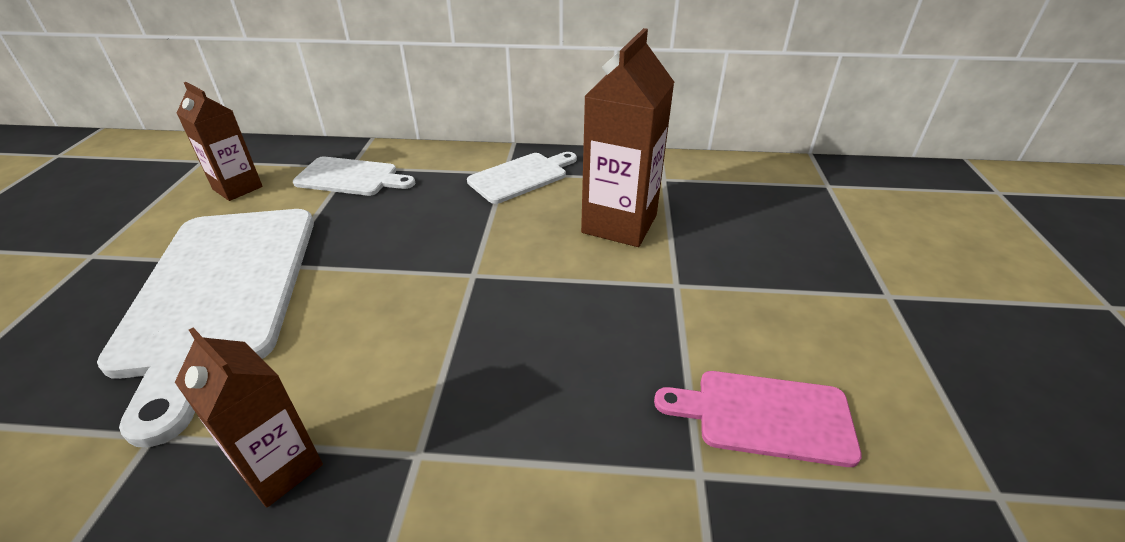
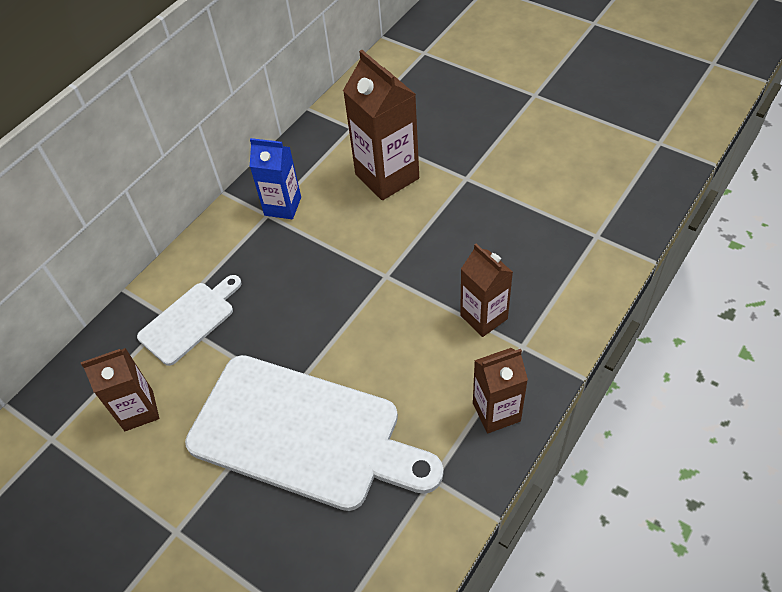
camera: 55 degrees left, 15 degrees up
white cutting board [467,152,577,204] -> blue carton [250,138,301,219]
pink cutting board [654,371,862,467] -> none
none -> brown carton [460,244,513,337]

